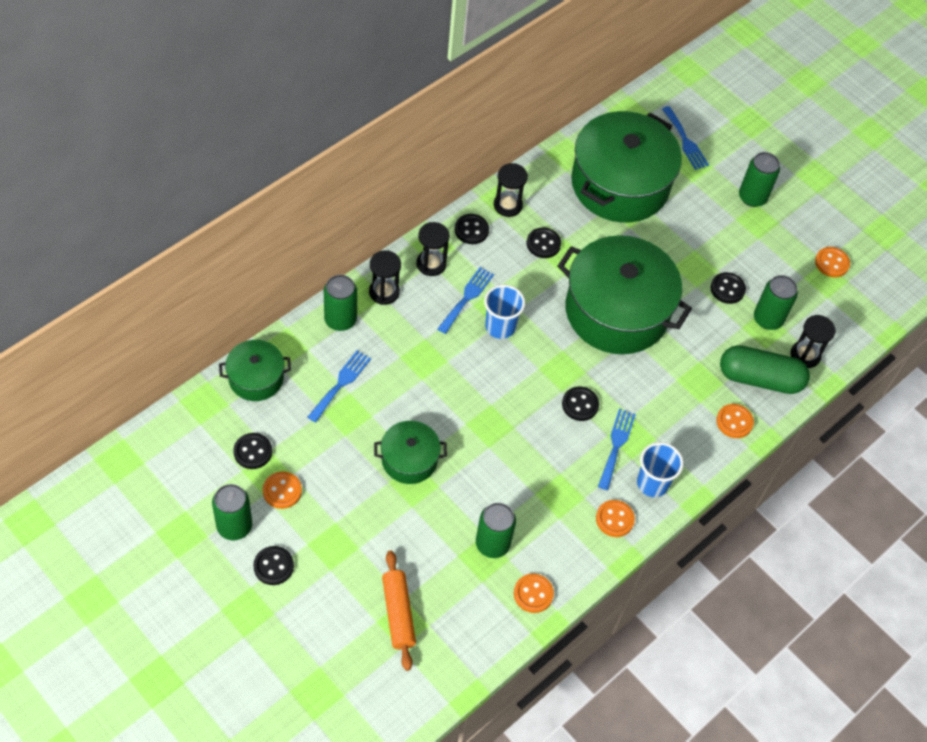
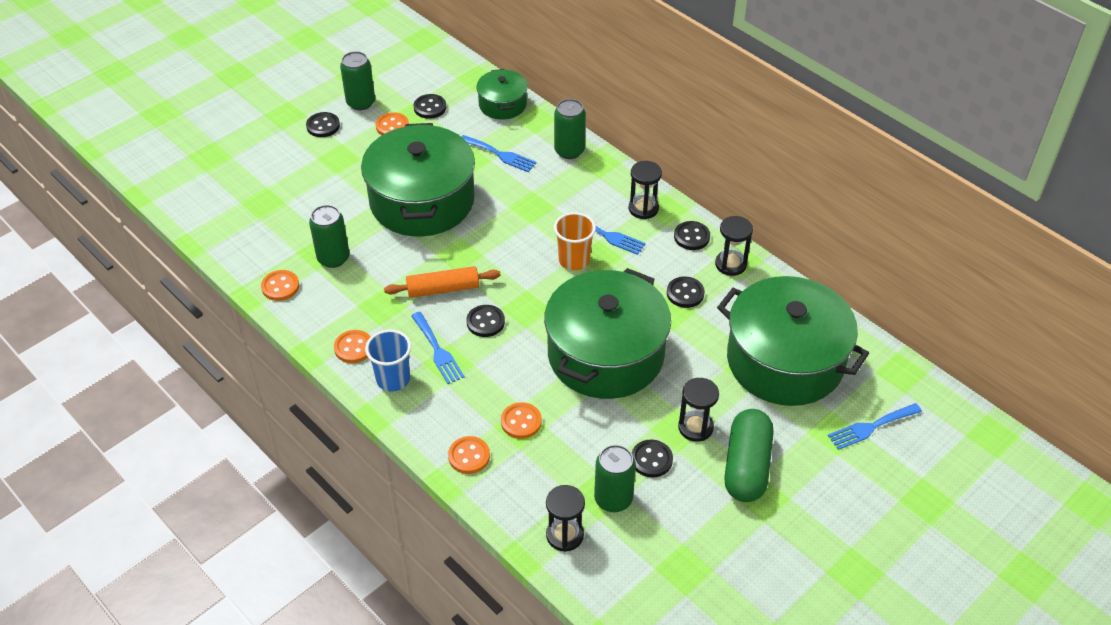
camera: 95 degrees right, 10 degrees down
black hourglass [369,250,401,305] -> black hourglass moved to [678,378,719,442]
green pot [374,421,447,484] -> green pot [361,123,475,237], size x2.02
orange rolling pin [382,551,416,671] -> orange rolling pin moved to [384,266,501,298]
blue cup [484,285,525,339] -> orange cup [554,212,596,270]
blue fork [598,409,636,490] -> blue fork turned 45 degrees clockwise [411,312,465,384]
green capsule [720,345,810,394] -> green capsule moved to [724,409,774,502]
green can [739,152,780,207] -> none
orange button [815,247,850,277] -> orange button moved to [501,402,542,439]

